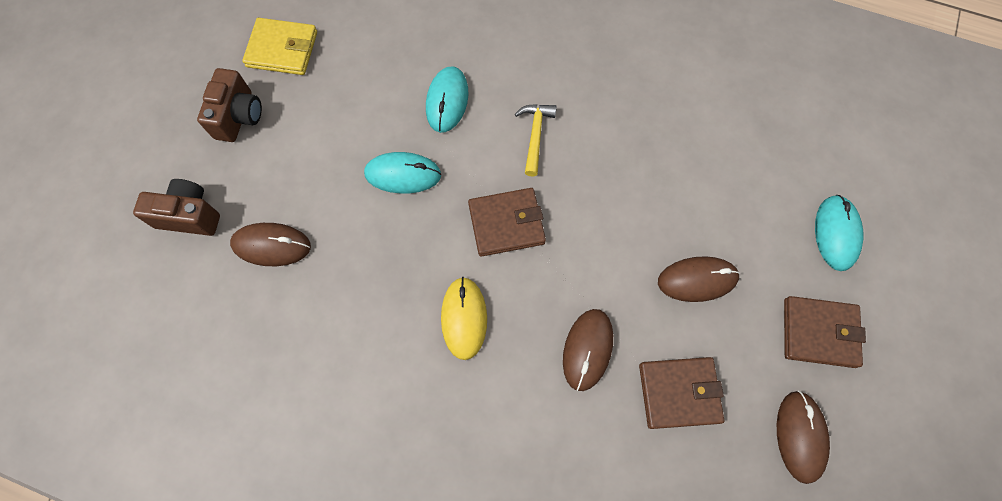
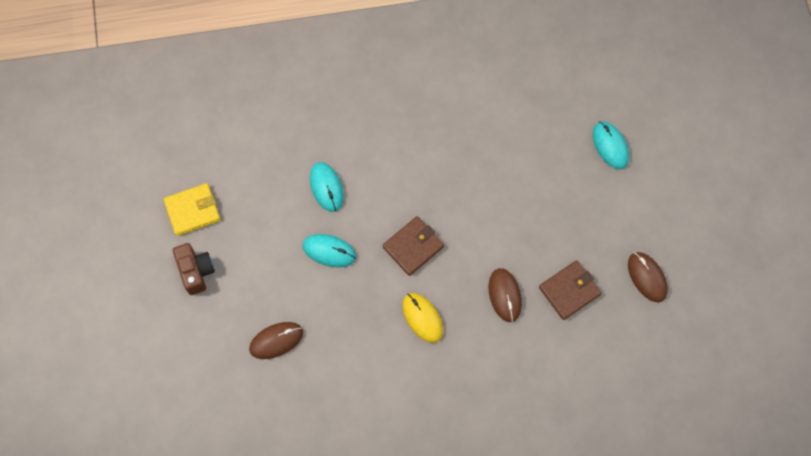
camera: 30 degrees left, 0 degrees up
brown camera [133,179,220,236] -> none
turquoise mouse [364,152,441,194] -> turquoise mouse turned 45 degrees clockwise [302,234,356,267]
yellow hammer [515,104,557,177] -> none
brown mouse [658,256,740,302] -> none
brown wallet [784,296,866,368] -> none

